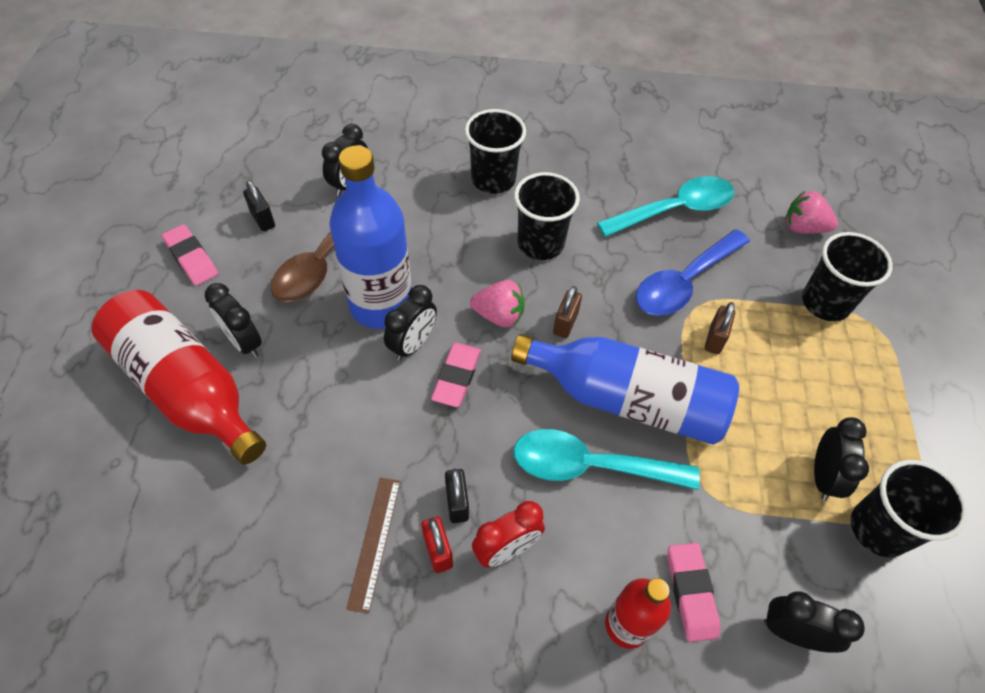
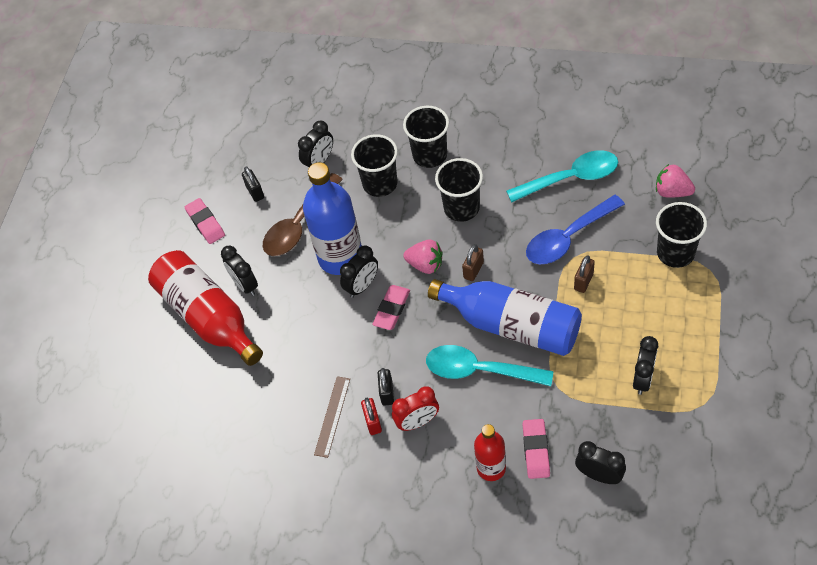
camera: 15 degrees right, 0 degrees up
black cup [851,460,968,557] -> black cup moved to [351,134,398,197]

